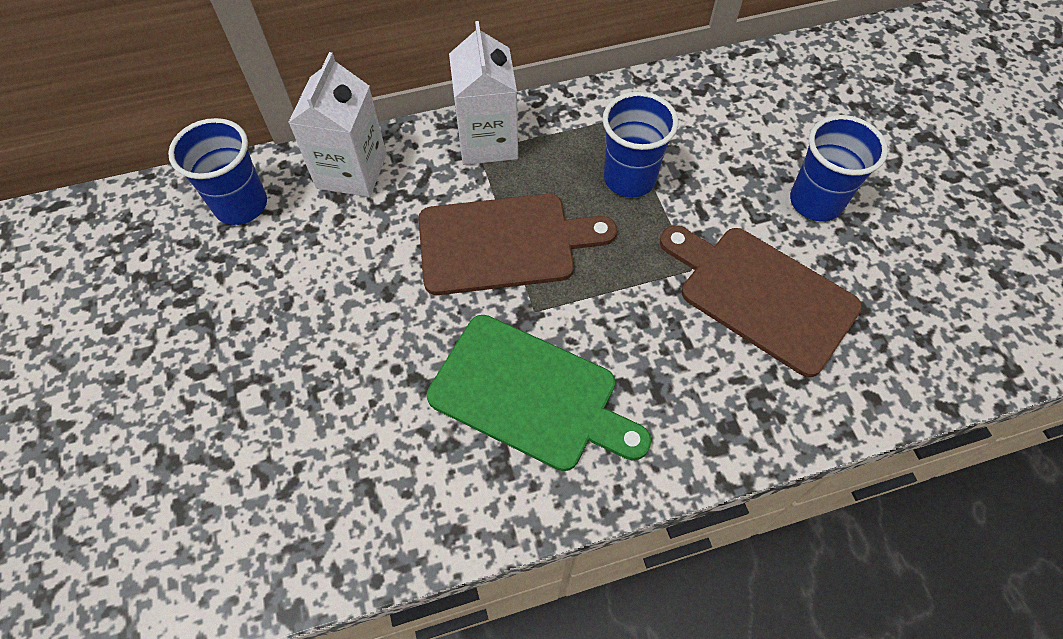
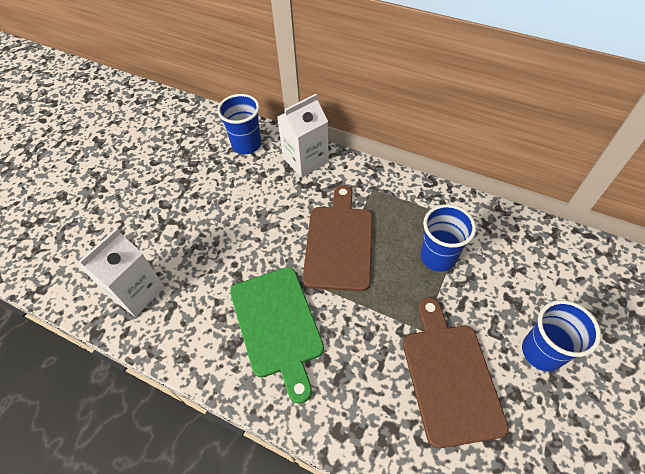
camera: 45 degrees right, 5 degrees down
brown cutting board [418,194,617,295] -> brown cutting board turned 120 degrees counterclockwise [303,185,373,291]
white carton [449,21,518,165] -> white carton moved to [78,228,165,317]

